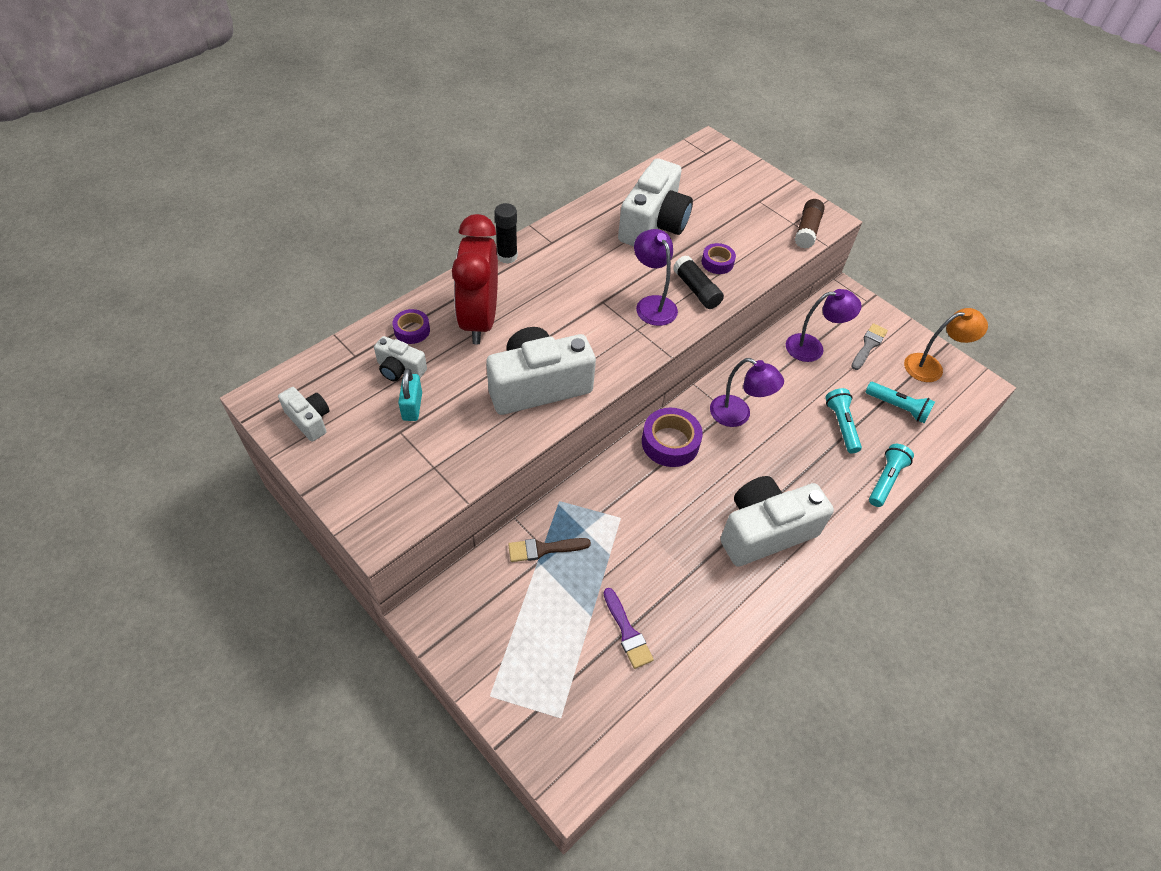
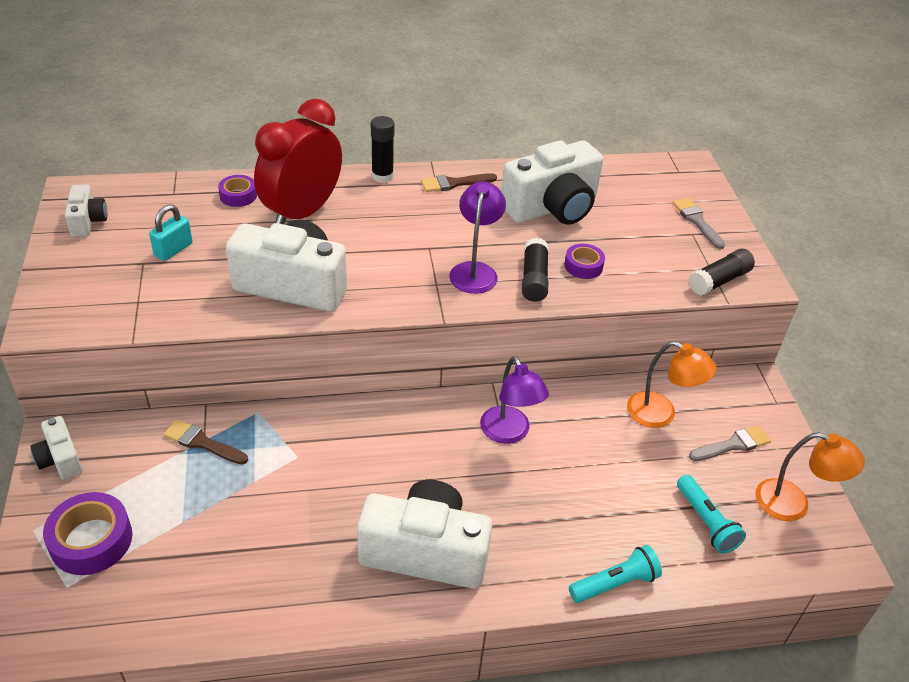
camera: 35 degrees right, 10 degrees down
white camera [374,336,427,381] -> white camera moved to [30,416,82,480]
purple brush [603,588,654,669] -> none
purple tape [642,408,703,467] -> purple tape moved to [43,492,132,575]
purple lamp [786,289,862,362] -> orange lamp [627,341,717,428]
brown glue stick [795,199,825,249] -> black glue stick [689,249,755,296]
turquoise flashlight [825,388,862,453] -> none
none -> brown brush [421,173,497,192]
none -> grey brush [673,198,725,249]

